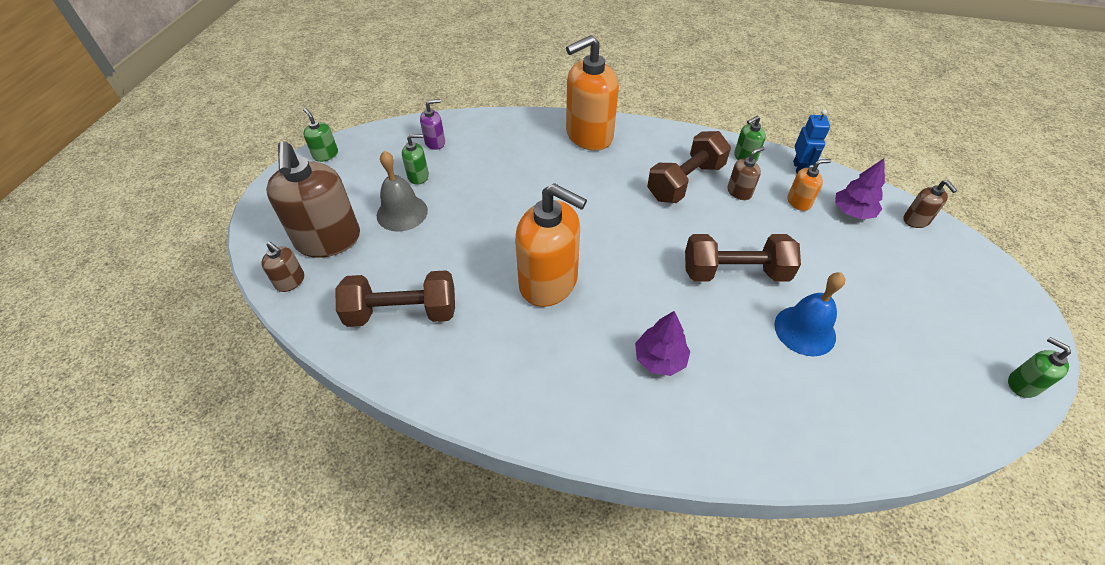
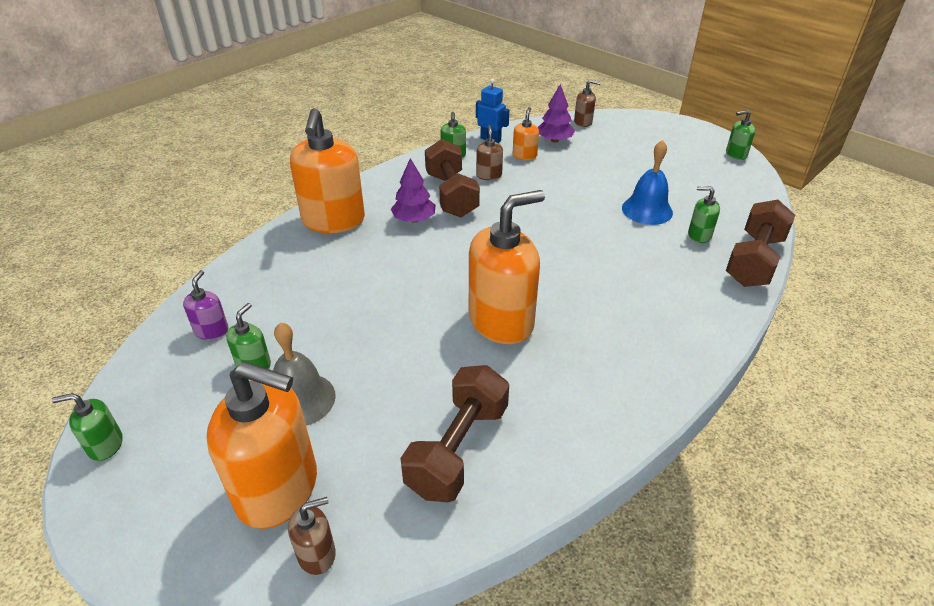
camera: 60 degrees left, 10 degrees down
brown soap dispenser [266,141,360,258] -> orange soap dispenser [206,361,317,529]
purple tree [635,311,690,376] -> purple tree moved to [391,158,435,223]
brown dumbbell [685,234,801,282] -> brown dumbbell moved to [726,200,795,287]
none -> green soap dispenser [688,186,720,243]

